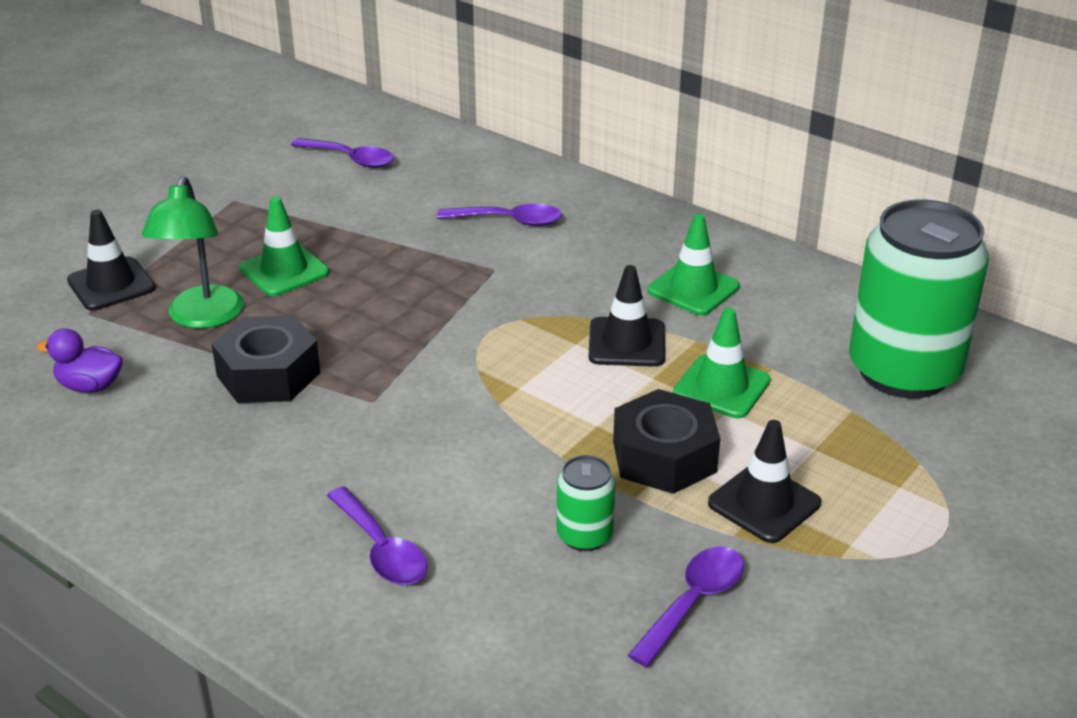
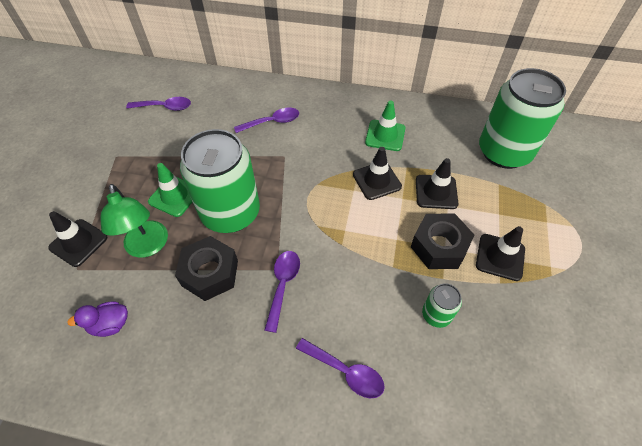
camera: 25 degrees left, 20 degrees up
purple spoon [628,547,744,667] -> purple spoon moved to [265,251,300,333]
green traffic cone [673,307,771,418] -> black traffic cone [416,158,458,209]
none -> green can [180,129,260,233]

